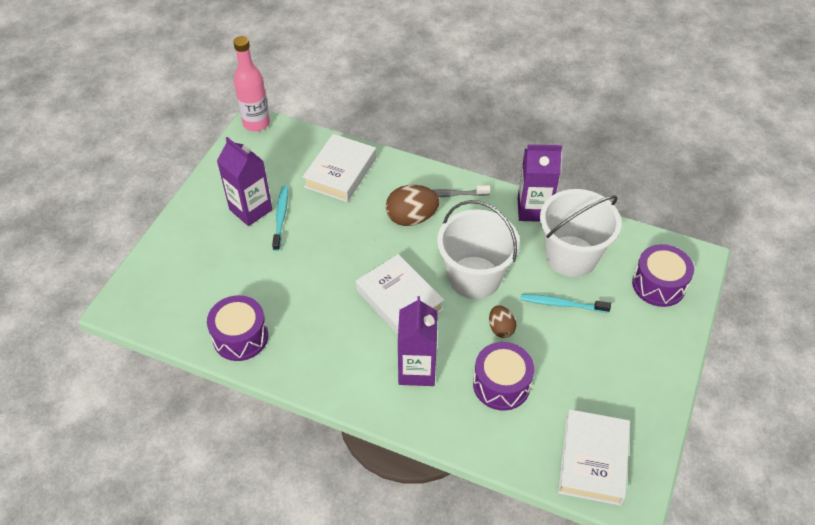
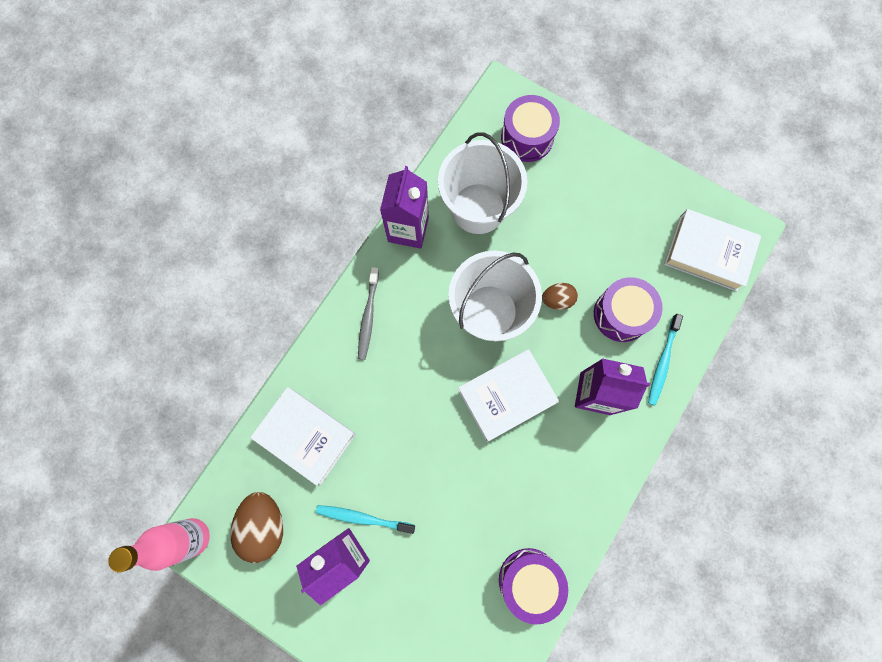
camera: 80 degrees left, 25 degrees up
brown egg [386,185,440,226] -> brown egg moved to [230,492,283,563]
turquoise toothbrush [520,294,611,313] -> turquoise toothbrush moved to [648,314,683,405]

